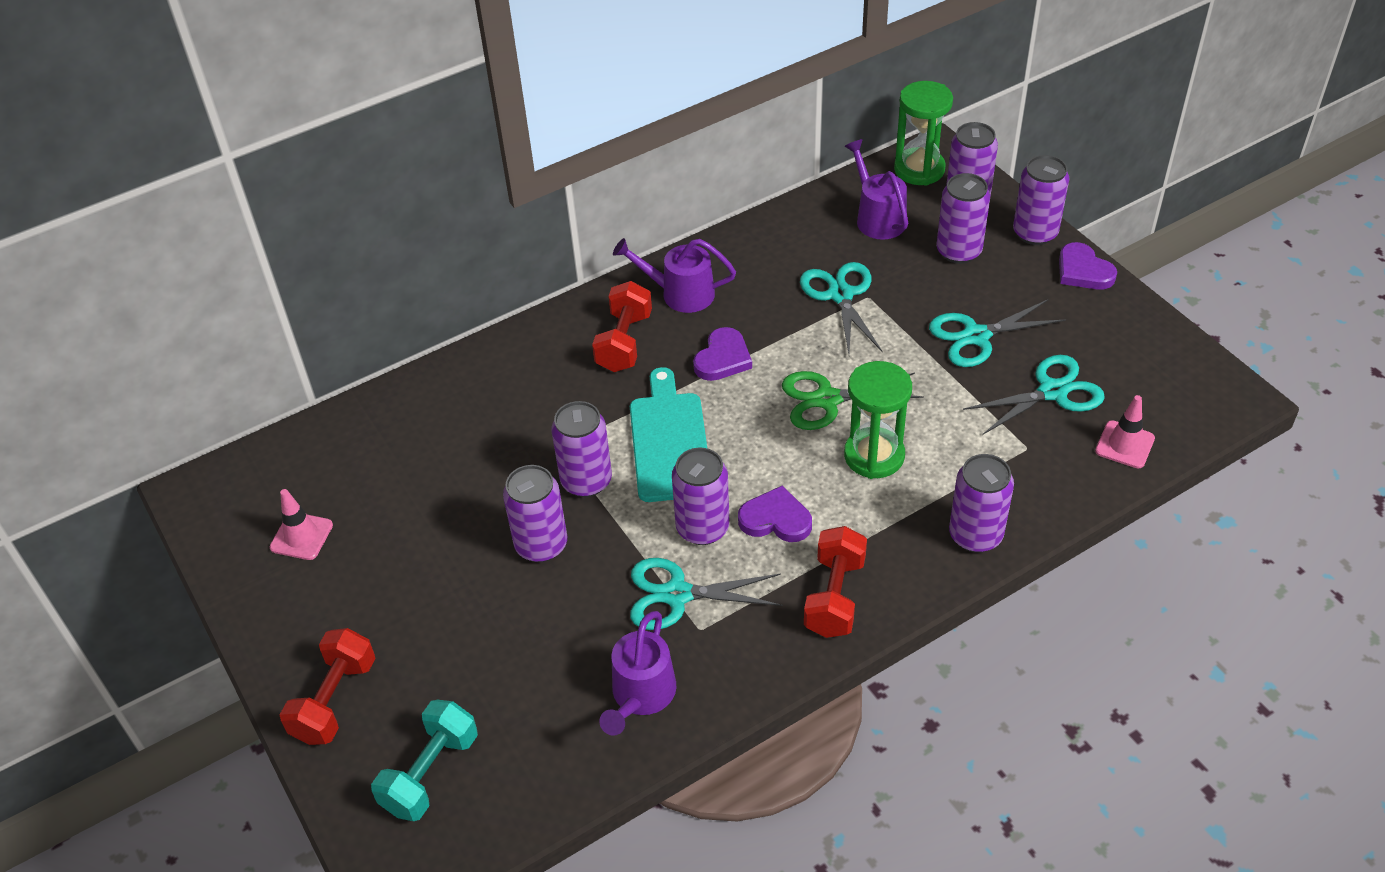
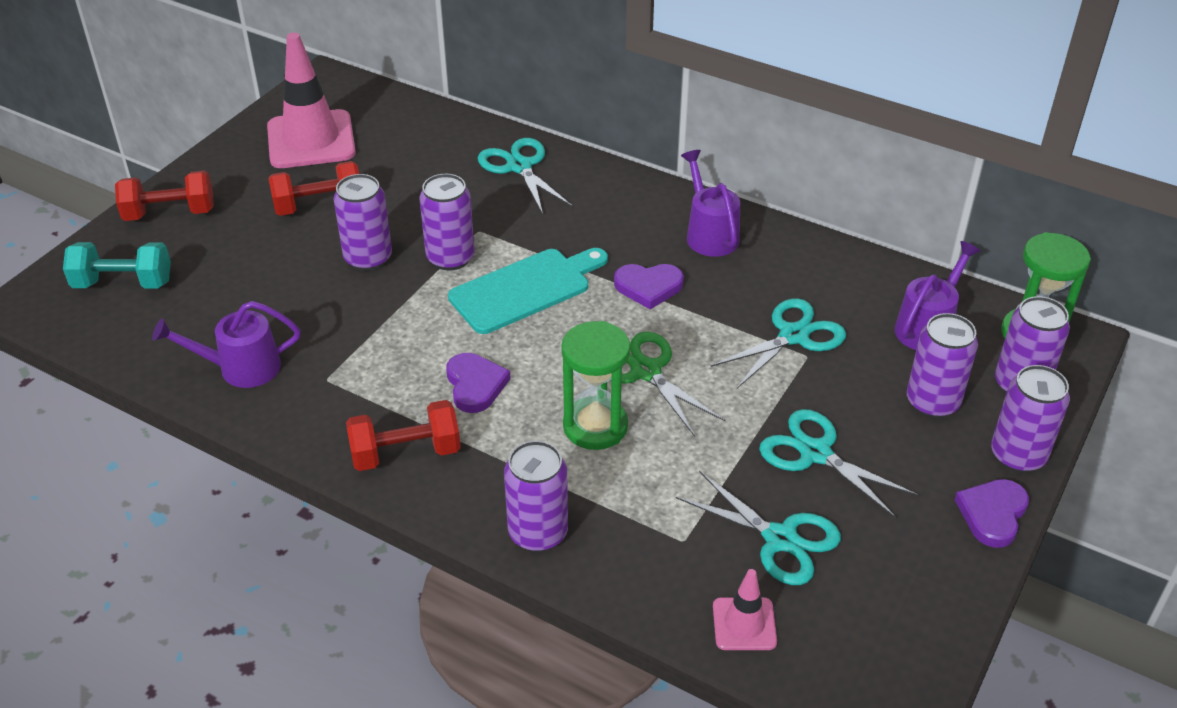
camera: 60 degrees right, 5 degrees down
pink traffic cone [270,489,333,560] -> pink traffic cone [267,32,356,168], size x2.00
red dumbbell [592,281,652,372] -> red dumbbell moved to [269,161,359,216]
turquoise scissors [630,558,783,630] -> turquoise scissors moved to [478,138,573,214]
purple can [672,448,729,545] -> none

